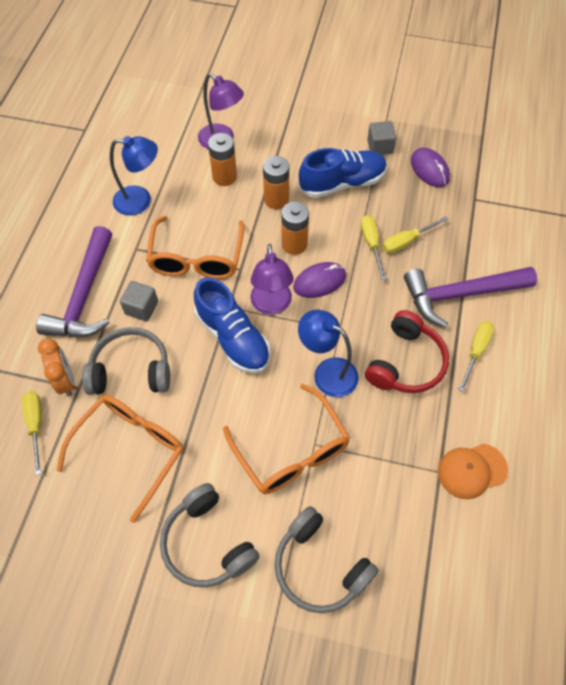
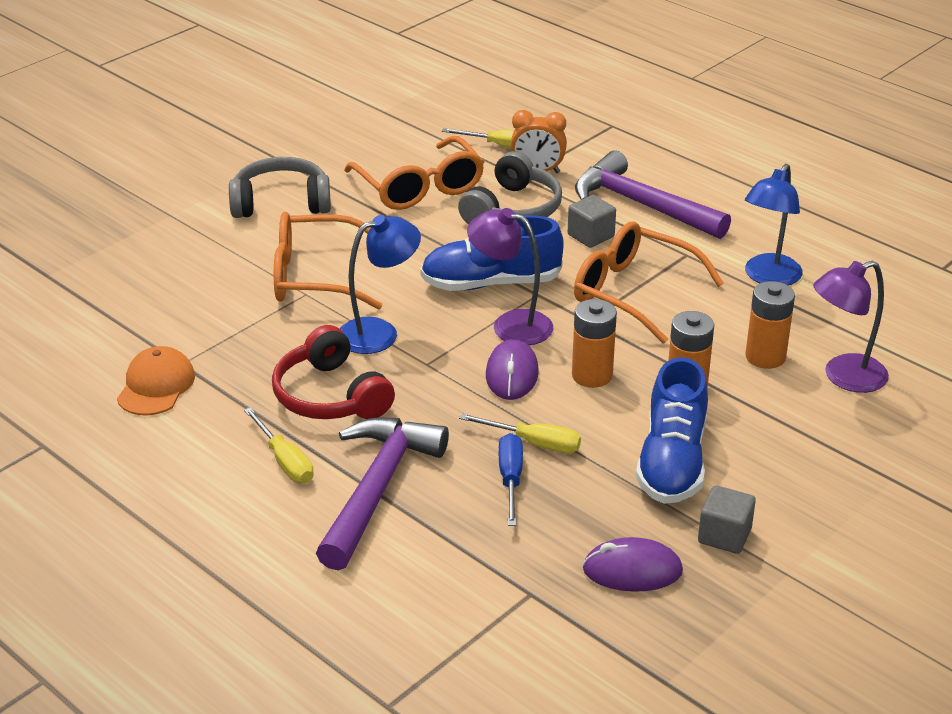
camera: 120 degrees right, 25 degrees down
grey headphones [275,506,379,613] -> none
yellow screwdriver [383,216,449,253] -> blue screwdriver [499,433,523,526]

